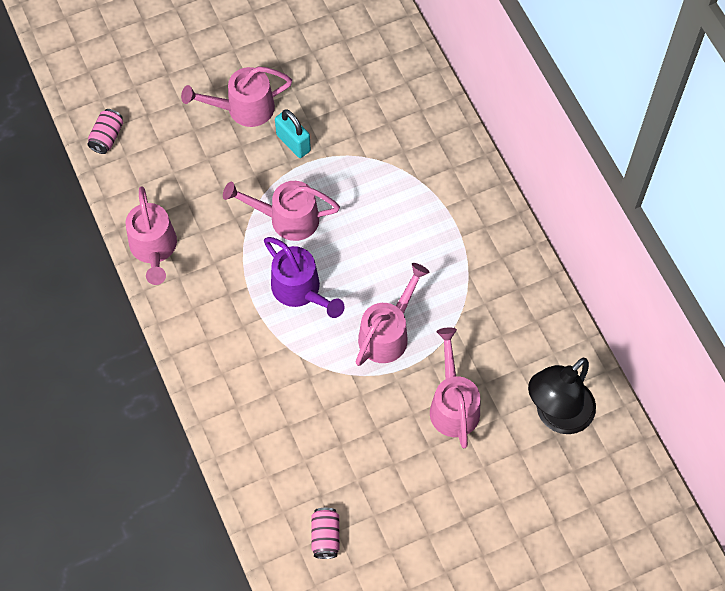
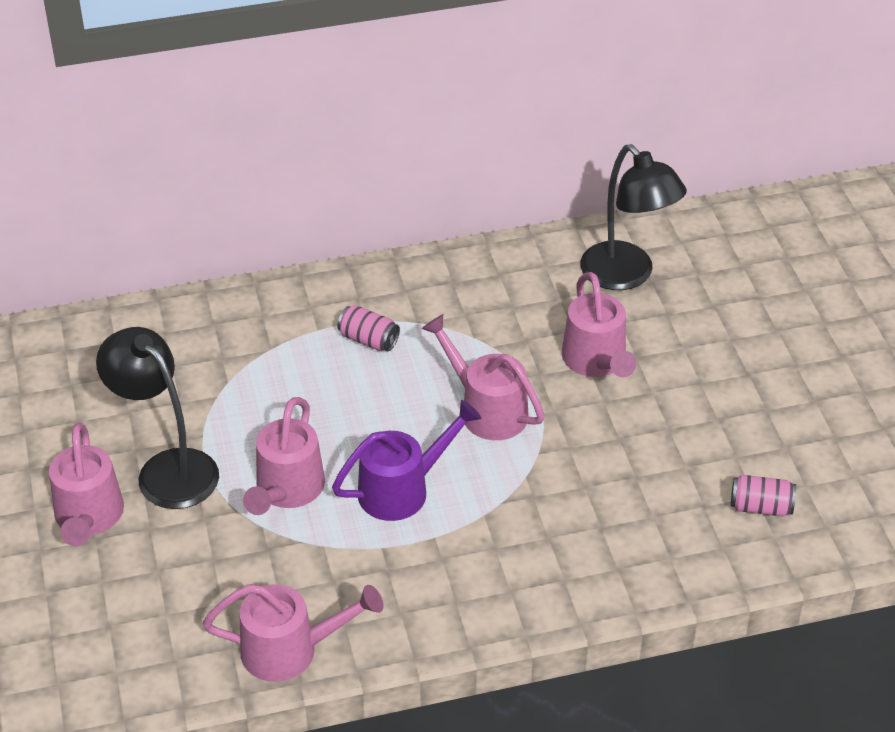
camera: 80 degrees left, 20 degrees down
pink can [87,109,123,154] -> pink can moved to [337,305,400,351]
turquoise padlock [275,109,311,158] -> black lamp [96,327,219,509]
pink watering can [430,328,480,448] -> pink watering can turned 105 degrees counterclockwise [562,272,636,377]

